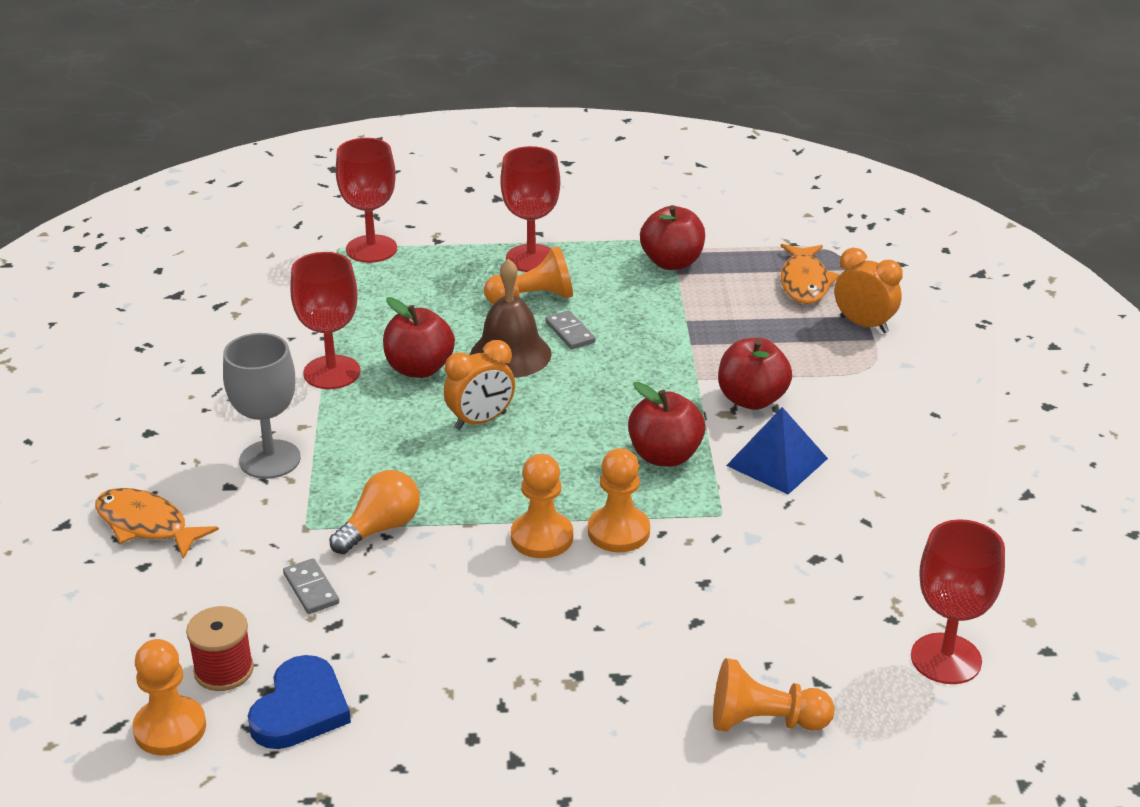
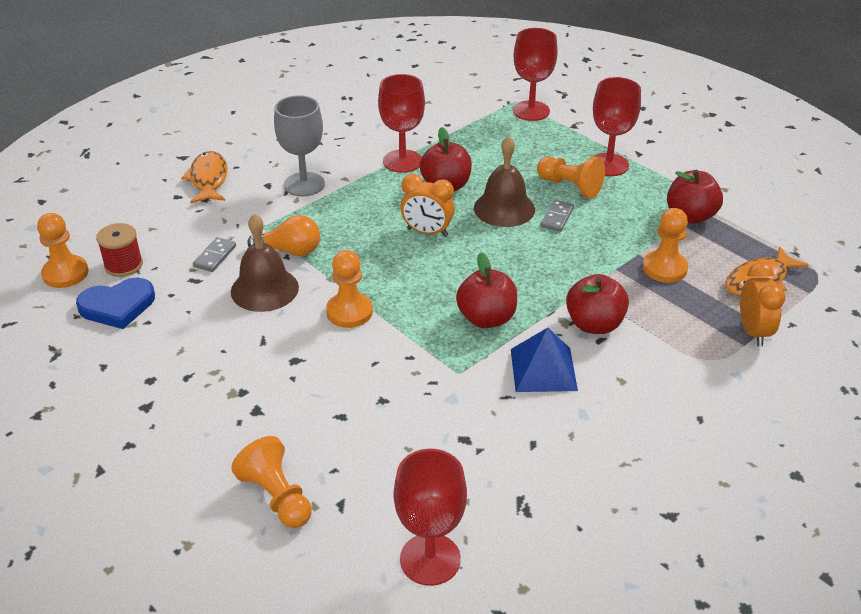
camera: 50 degrees right, 5 degrees up
orange pawn [588,448,650,552] -> orange pawn moved to [643,208,688,283]
none -> brown bell [231,214,299,312]

